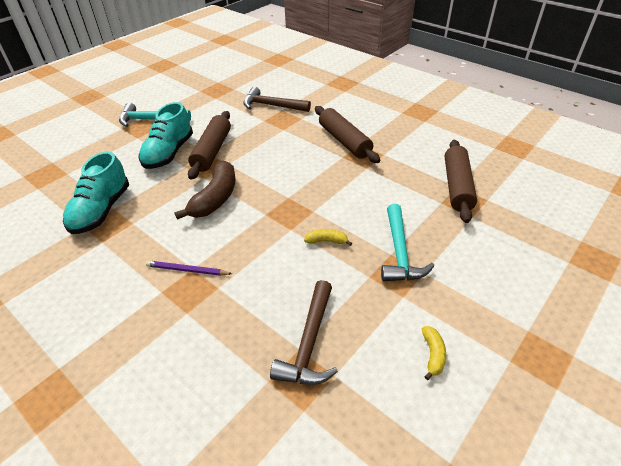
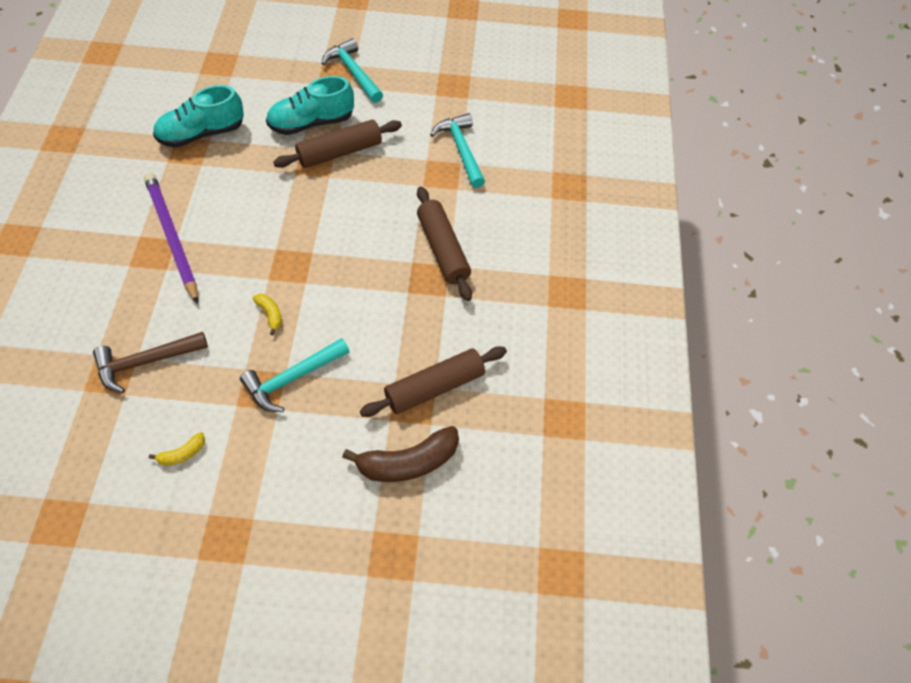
camera: 50 degrees right, 15 degrees up
purple pencil [146,261,232,276] -> purple pencil [144,173,198,304], size x2.02
brown banana [174,160,235,220] -> brown banana moved to [342,426,459,482]
brown hammer [243,87,311,112] -> turquoise hammer [430,113,485,188]
brown rolling pin [315,106,380,163] -> brown rolling pin turned 45 degrees counterclockwise [417,187,472,301]

